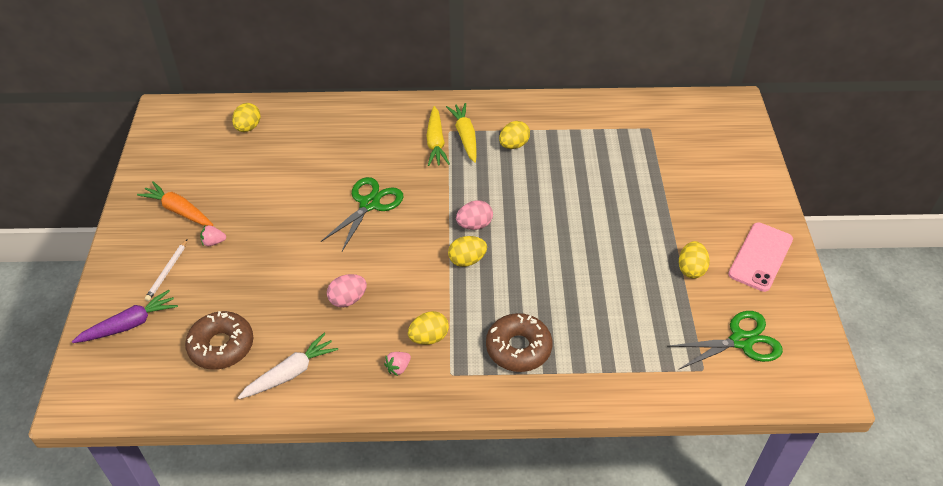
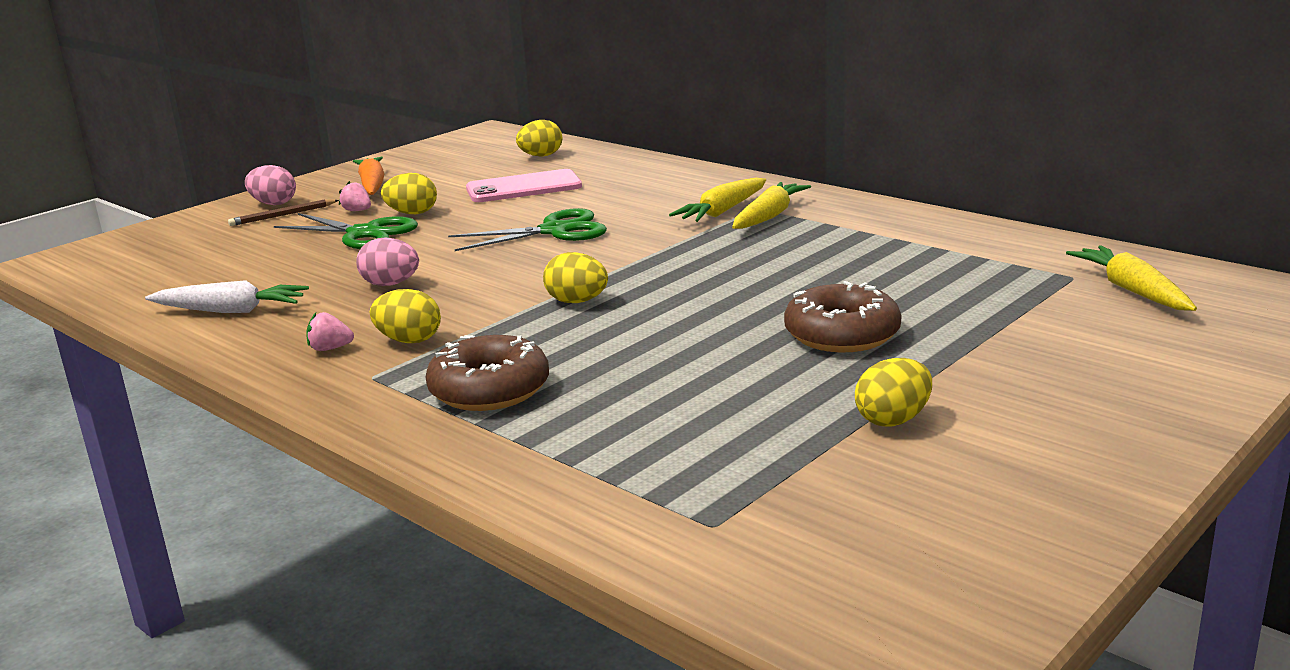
camera: 45 degrees right, 25 degrees down
purple carrot [72,290,178,343] -> none
white pencil [145,240,187,301] -> brown pencil [228,199,339,226]
brown donut [185,311,253,370] -> brown donut moved to [784,281,902,353]
pink egg [456,201,493,230] -> pink egg moved to [245,165,296,205]
yellow egg [499,121,530,149] -> yellow egg moved to [381,173,437,214]
green scissors [667,311,783,370] -> green scissors moved to [274,213,418,249]
pink phone [728,222,793,292] -> pink phone moved to [466,169,582,202]
none -> yellow carrot [1066,245,1197,311]

